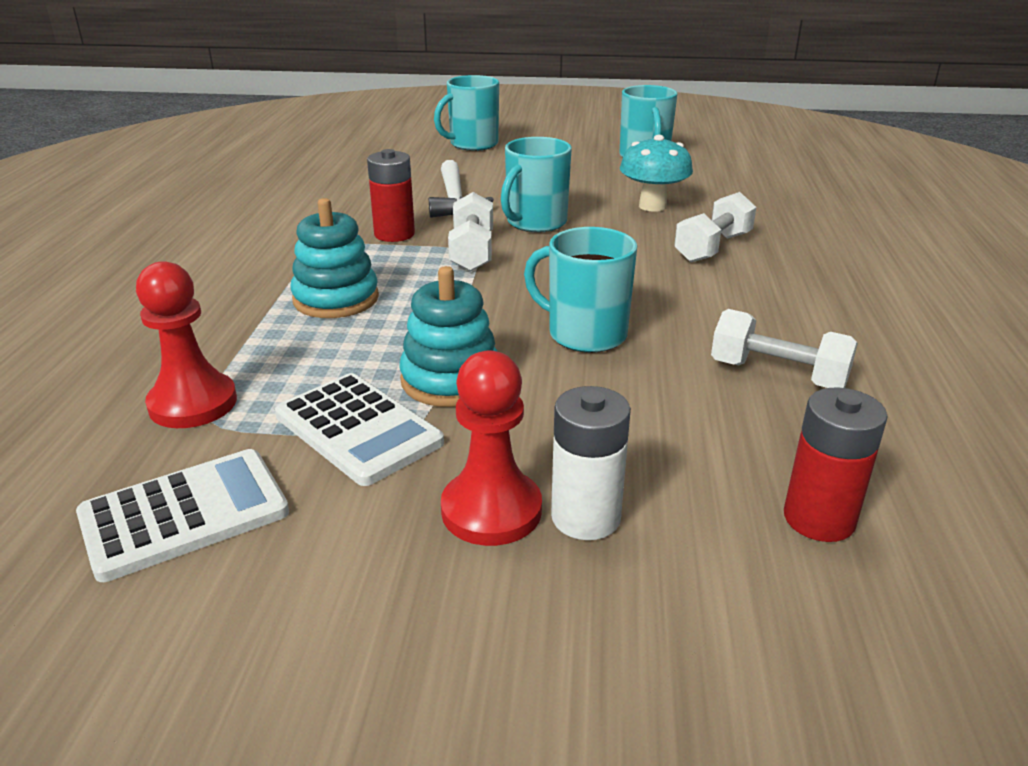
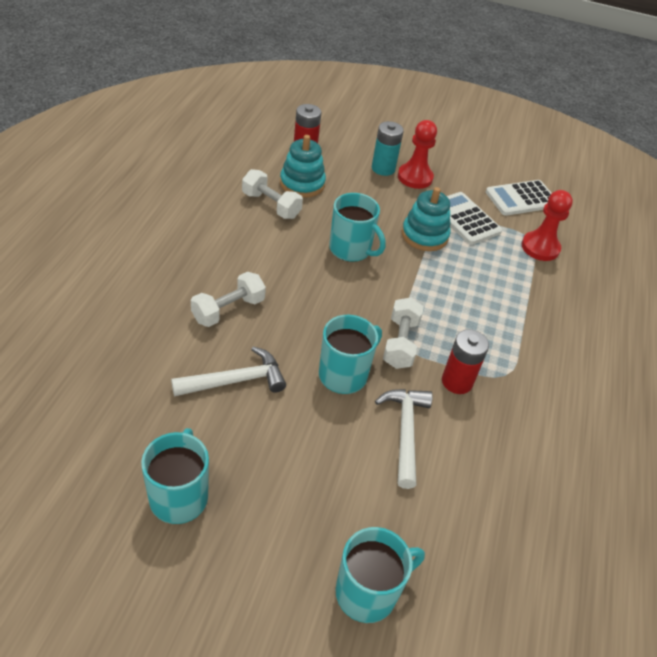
camera: 175 degrees left, 15 degrees up
turquoise stacking toy [291,198,379,318] -> turquoise stacking toy moved to [280,135,326,198]
white battery [551,386,631,540] -> turquoise battery [372,121,404,176]
turquoise mushroom [620,135,693,212] -> white hammer [171,346,286,397]

